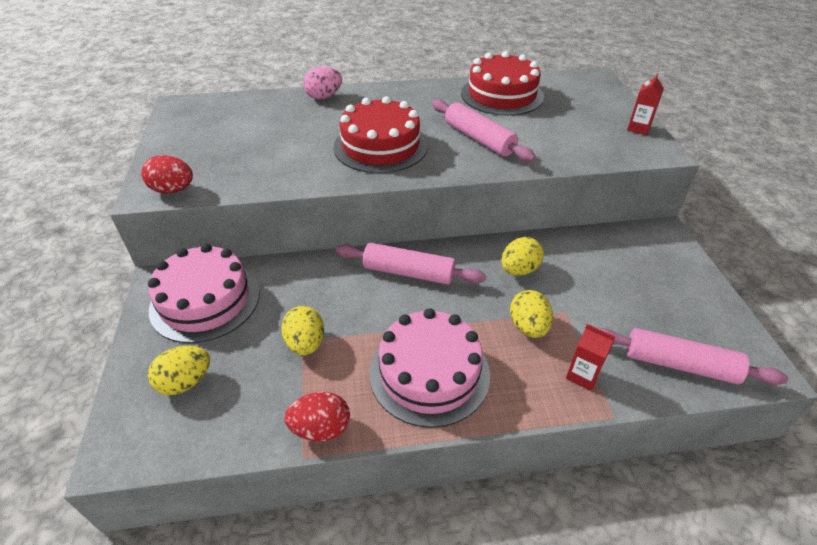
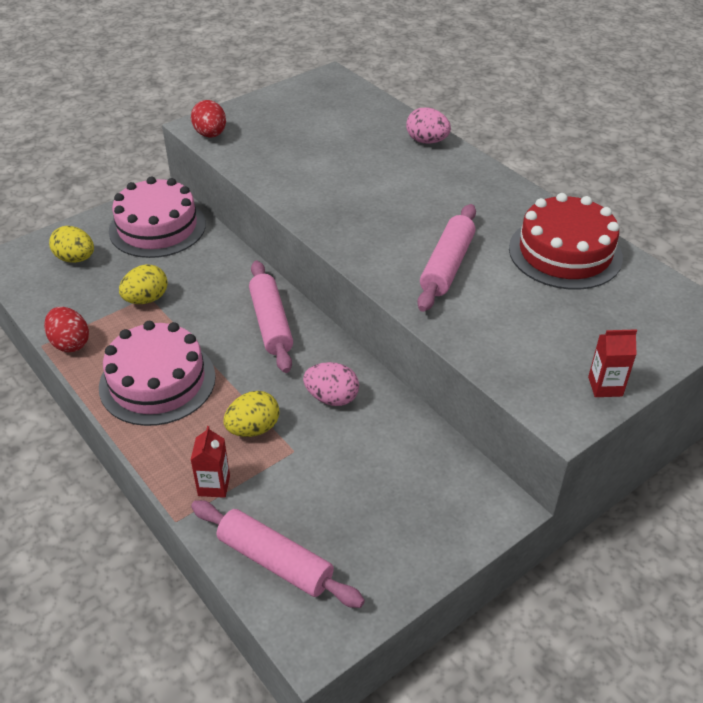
camera: 60 degrees right, 0 degrees up
red cake [334,96,428,173] -> none
yellow egg [501,237,544,276] -> pink egg [303,362,359,406]
pink rolling pin [599,328,788,385] -> pink rolling pin turned 45 degrees counterclockwise [191,500,365,608]

